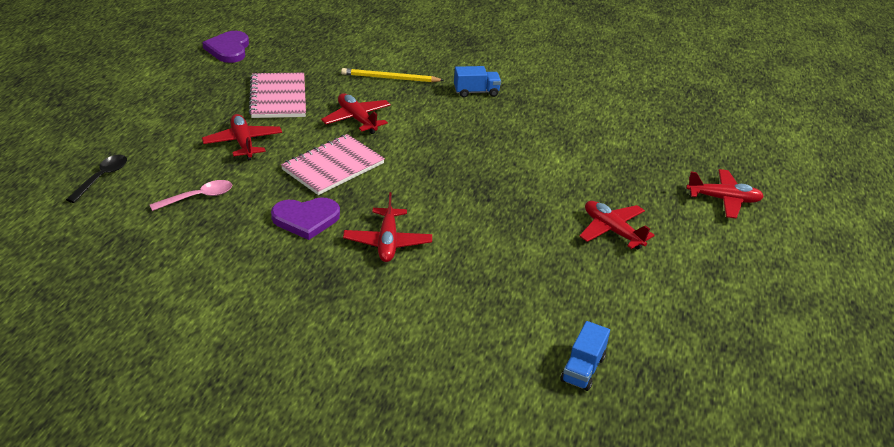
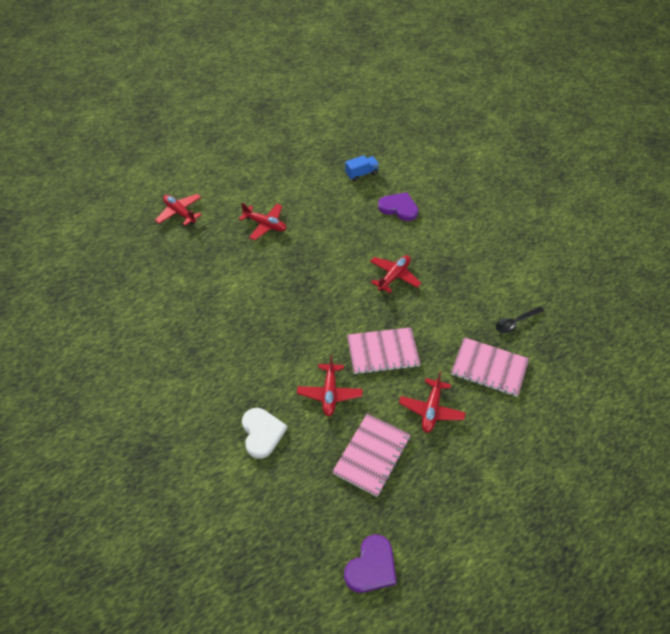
camera: 140 degrees left, 15 degrees up
black spoon [66,154,127,203] -> black spoon moved to [496,306,544,333]
pink spoon [150,180,232,211] -> pink notebook [451,337,529,397]
purple heart [271,198,340,240] -> purple heart moved to [378,192,418,221]
yellow pencil [341,68,444,82] -> white heart [242,408,287,459]
blue truck [454,66,501,97] -> none
red plane [580,201,655,249] -> red plane turned 60 degrees counterclockwise [239,203,287,240]

